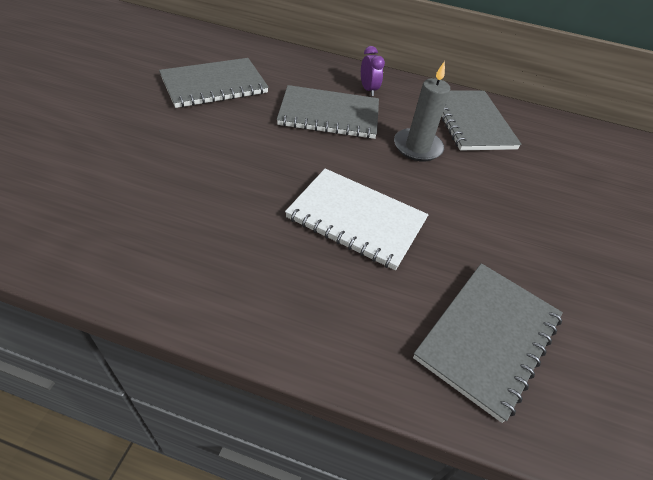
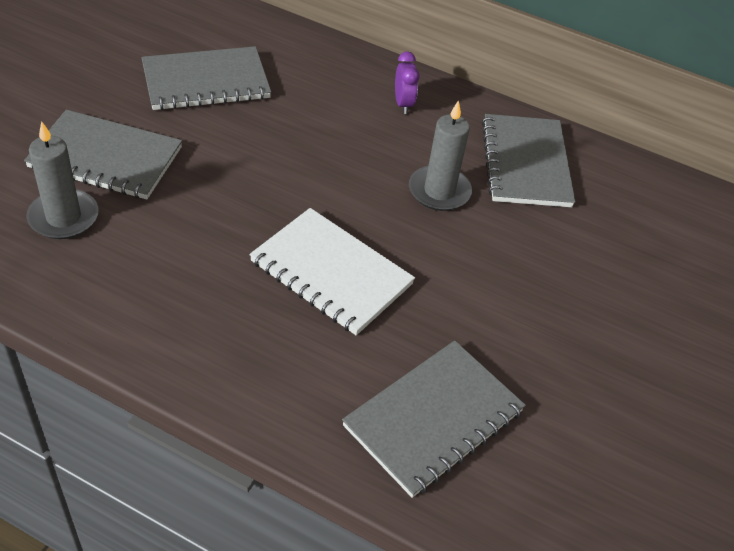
camera: 10 degrees right, 0 degrees up
grey notebook [277,85,379,139] -> grey notebook moved to [24,110,182,199]
none -> grey candle [26,121,98,239]

